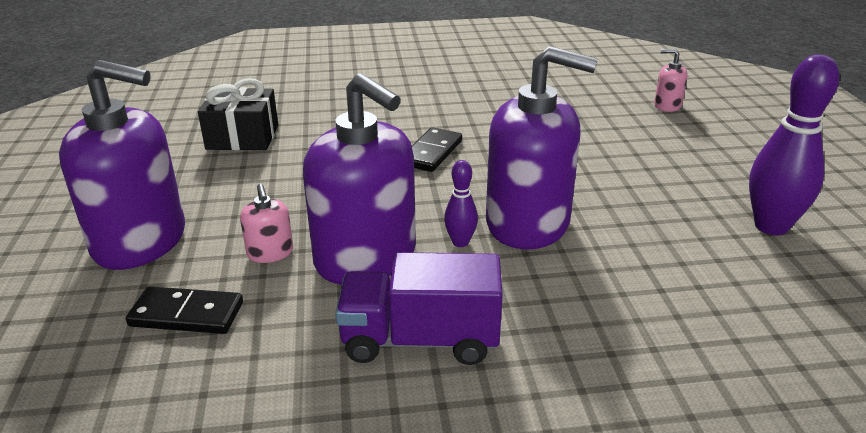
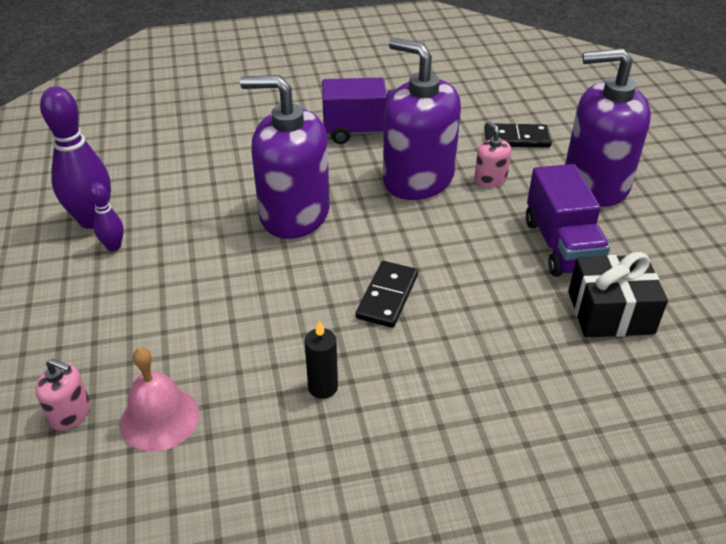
camera: 175 degrees right, 10 degrees up
purple bowling pin [444,160,478,247] -> purple bowling pin moved to [89,183,124,251]
none -> pink bell [120,347,199,452]
none -> black candle [305,320,338,399]
none -> purple truck [526,164,610,277]

